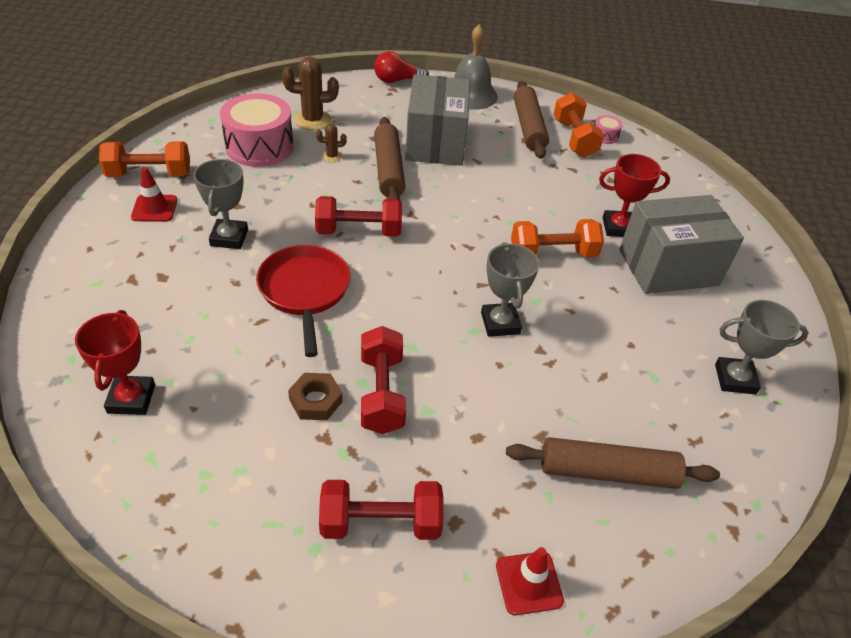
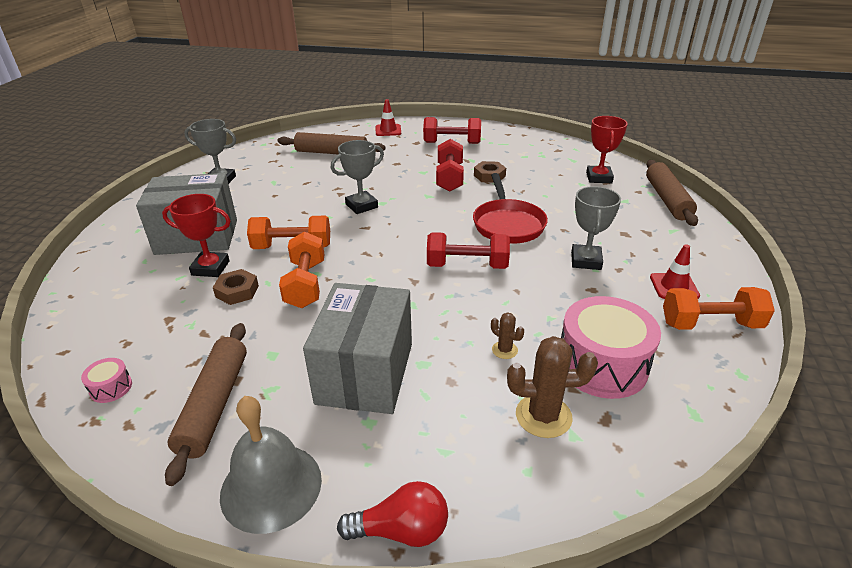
camera: 170 degrees left, 10 degrees down
brown cactus [316,124,347,162] -> brown cactus turned 45 degrees clockwise [491,312,524,359]
brown rolling pin [374,117,405,200] -> brown rolling pin moved to [646,160,698,226]
grey trophy [481,242,539,337] -> grey trophy turned 60 degrees clockwise [331,140,384,214]
orange dumbbell [553,92,604,157] -> orange dumbbell moved to [279,231,325,308]
none -> brown nut [213,269,259,305]

